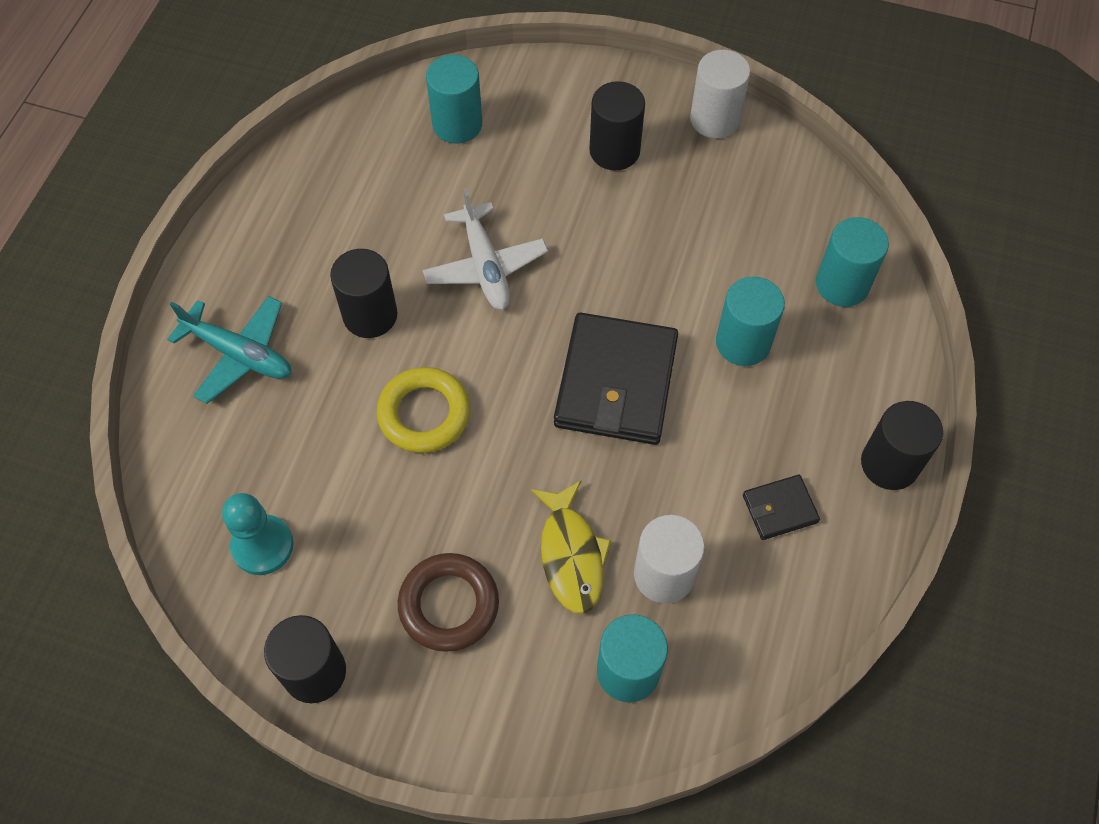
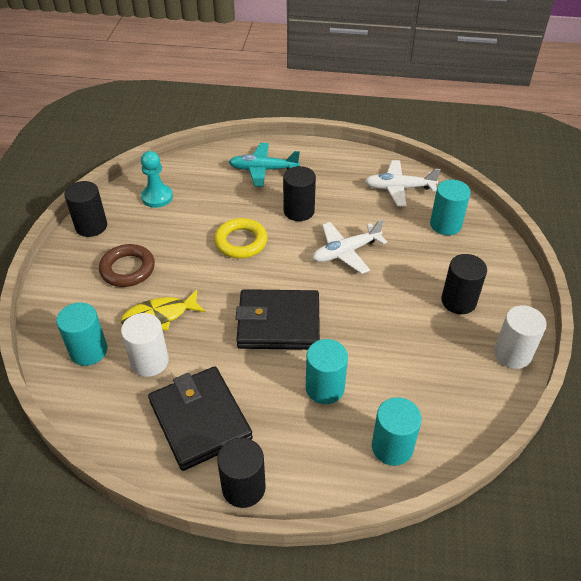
camera: 80 degrees right, 15 degrees down
turquoise plane [167,296,291,404] -> turquoise plane turned 75 degrees clockwise [229,143,300,187]
black wallet [743,475,820,540] -> black wallet [148,366,253,471], size x2.12
none -> white plane [364,160,441,207]

